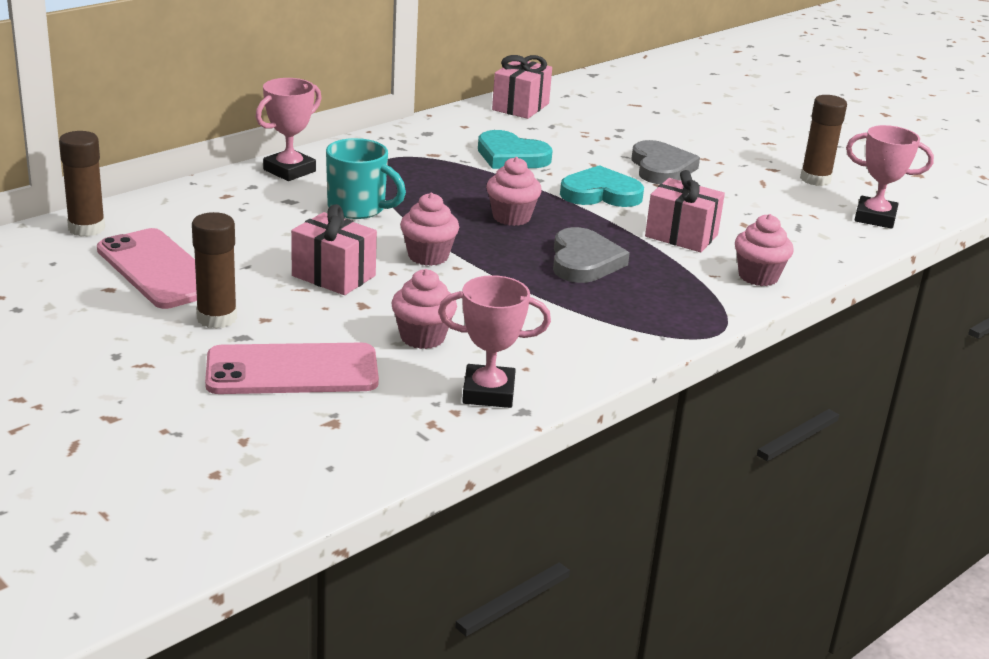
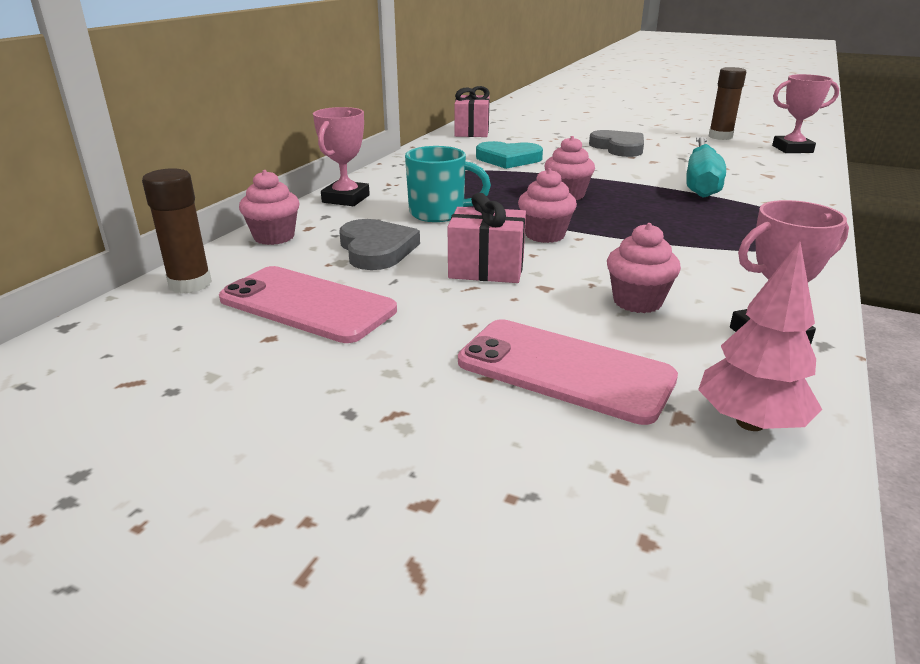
camera: 20 degrees left, 0 degrees up
brown glue stick [192,212,237,329] -> none
pink phone [205,343,379,394] -> pink phone turned 60 degrees clockwise [458,319,678,425]
grey heart [553,227,630,283] -> grey heart moved to [339,219,420,270]
turquoise heart [560,165,644,207] -> none
pink gift [645,170,725,252] -> turquoise screwdriver [686,137,726,198]
pink cupcake [735,214,794,286] -> pink cupcake moved to [239,170,300,245]
none -> pink tree [698,241,823,431]

